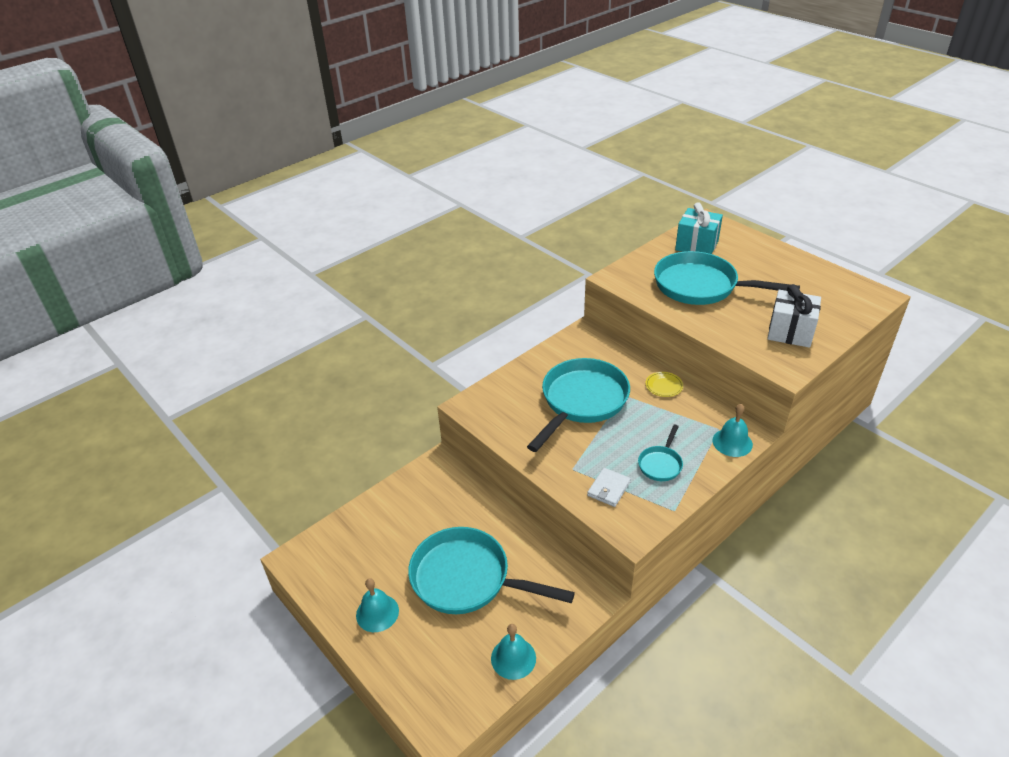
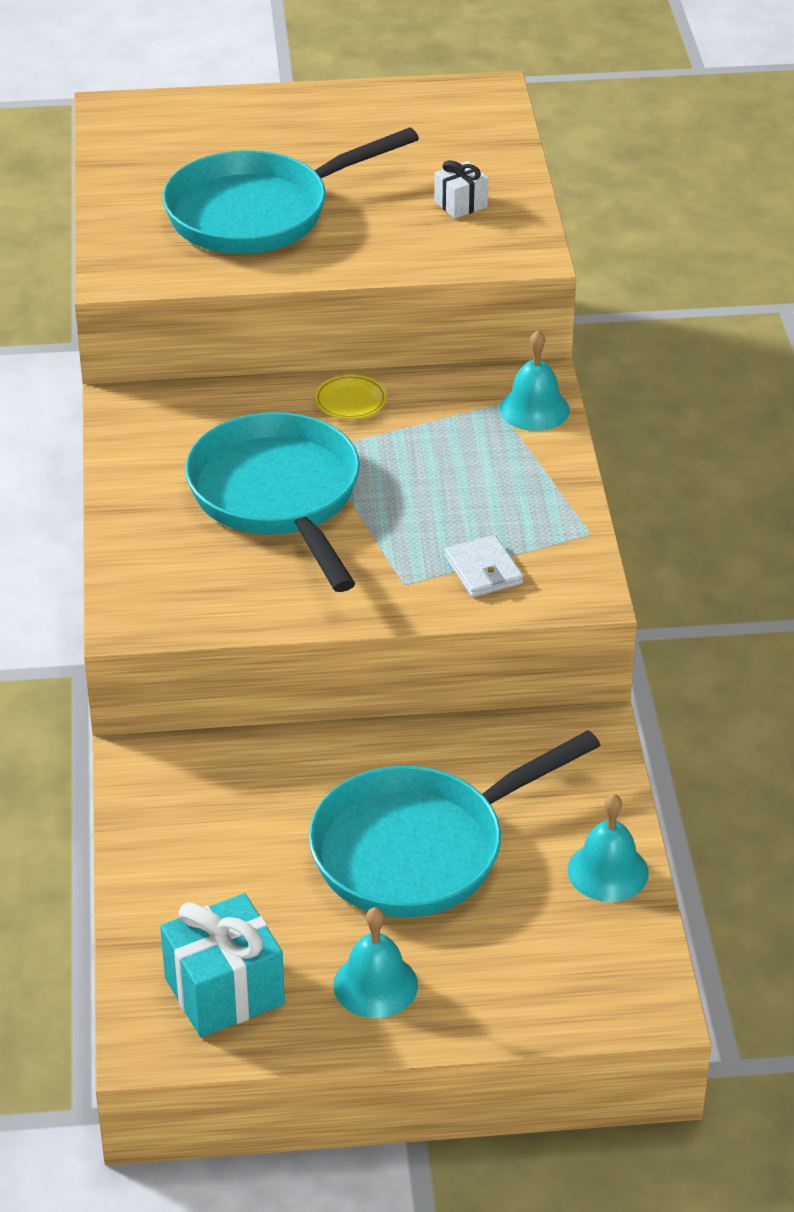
camera: 55 degrees left, 0 degrees up
turquoise pan [638,424,683,481] -> none
turquoise gift [675,202,723,254] -> turquoise gift moved to [160,893,285,1037]
white gift [767,284,821,348] -> white gift [434,160,488,219], size x0.54

